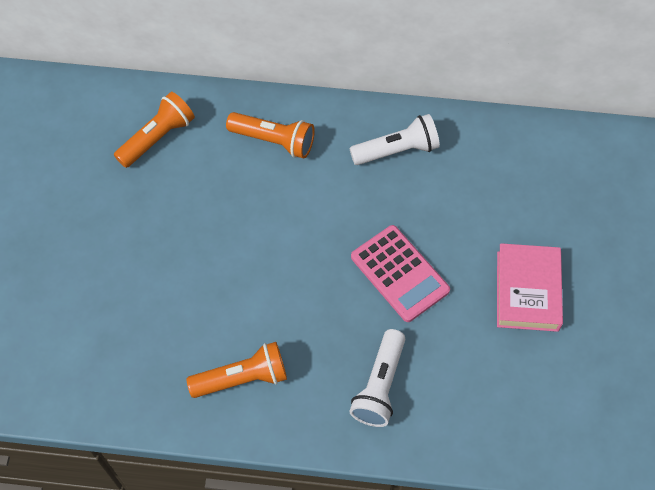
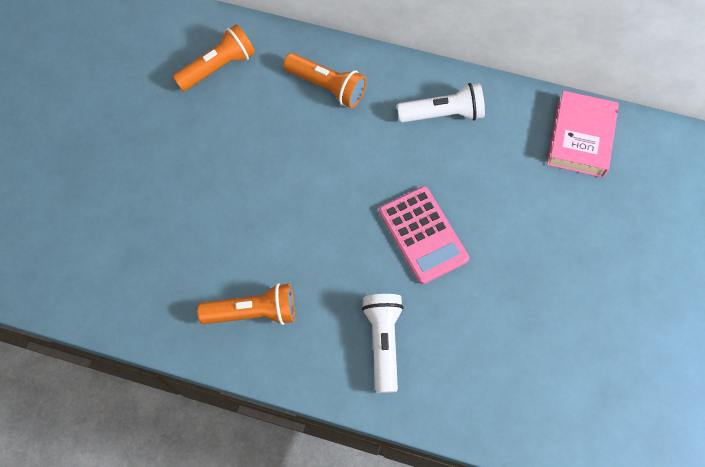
camera: 10 degrees right, 5 degrees up
white flashlight [349,329,405,427] -> white flashlight turned 150 degrees clockwise [362,294,404,393]
pink book [497,243,563,332] -> pink book moved to [547,91,619,178]

